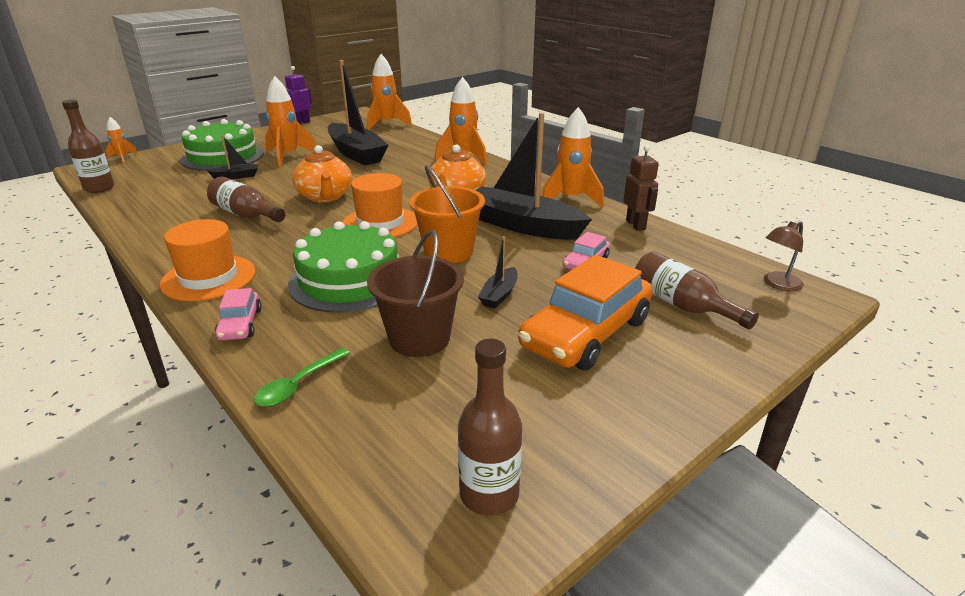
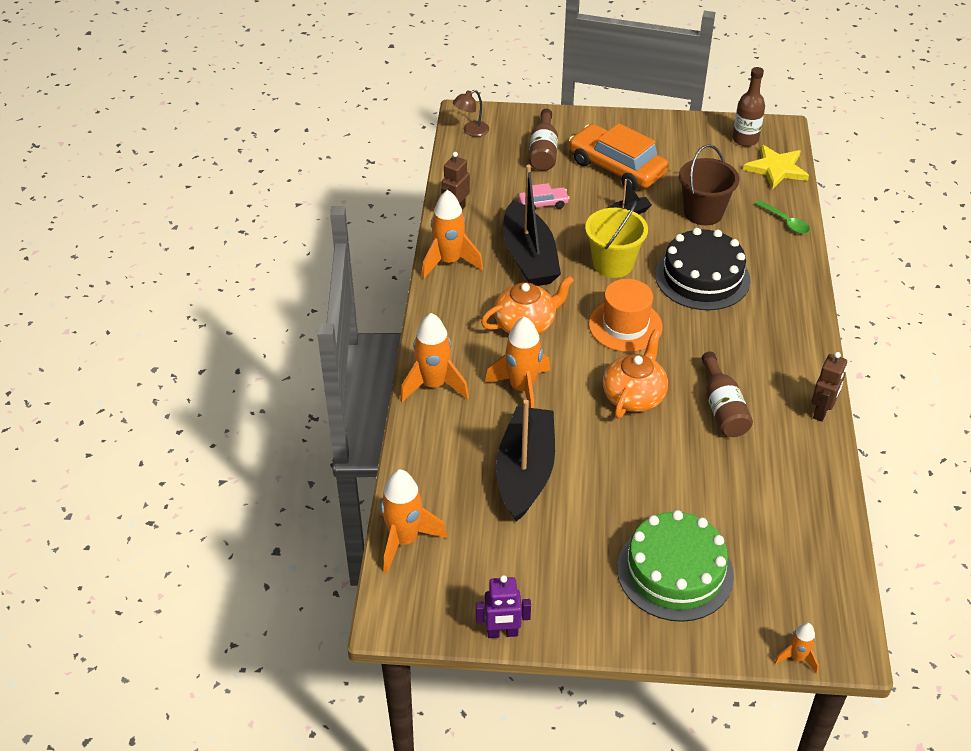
camera: 135 degrees left, 15 degrees up
brown bottle [62,100,114,193] -> none
orange hat [160,219,255,301] -> none
black boat [207,135,258,179] -> none
pink car [215,288,262,341] -> none
green spoon [254,348,350,407] -> green spoon turned 60 degrees clockwise [755,200,810,234]
orange rocket [265,76,316,167] -> orange rocket moved to [485,316,550,408]
green cake [288,221,399,313] -> black cake [655,228,750,310]
orange bucket [409,165,485,263] -> yellow bucket [585,200,648,278]
orange car [518,255,653,370] -> orange car turned 135 degrees counterclockwise [569,123,669,190]
brown lamp [764,220,804,291] -> brown lamp turned 135 degrees clockwise [453,90,489,137]
none -> yellow star [743,144,809,189]
none -> brown robot [811,352,847,422]

